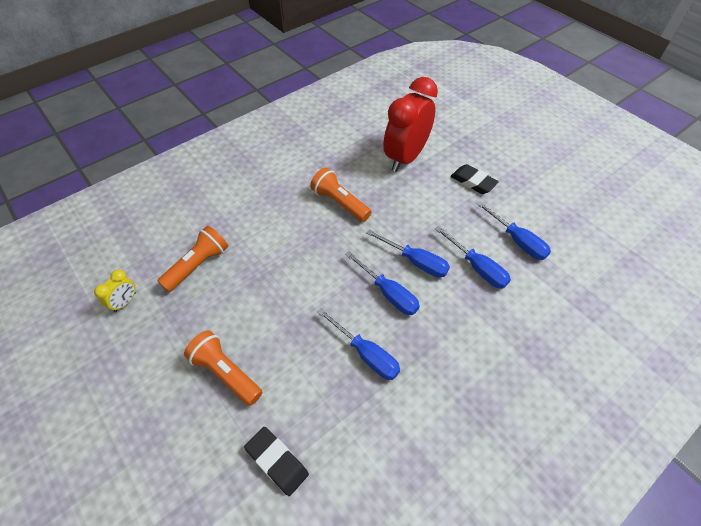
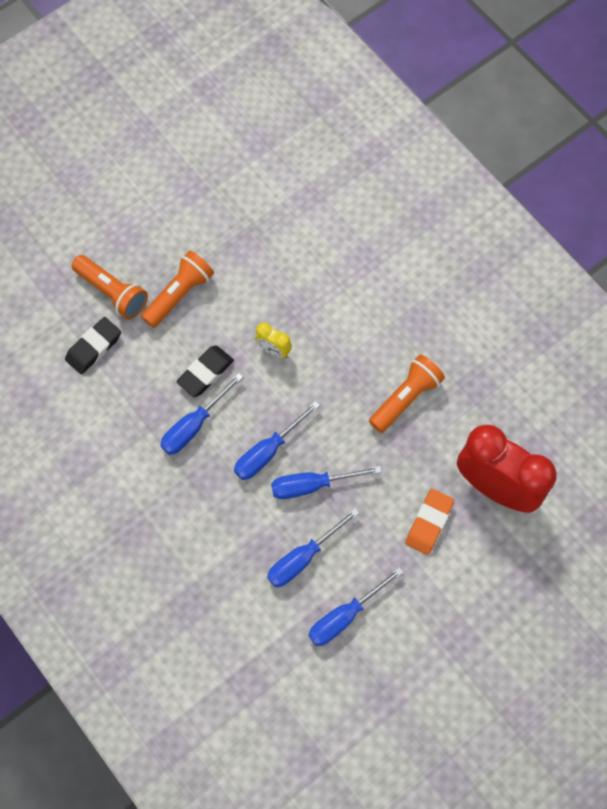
camera: 90 degrees right, 15 degrees up
yellow clock [94,270,136,312] -> yellow clock moved to [255,322,292,358]
orange flashlight [158,226,228,292] -> orange flashlight moved to [72,255,148,319]
blue screwdriver [366,229,450,278] -> blue screwdriver turned 45 degrees clockwise [271,466,382,499]
black eraser [451,164,499,194] -> black eraser moved to [176,345,234,397]
none -> orange eraser [405,489,454,555]

